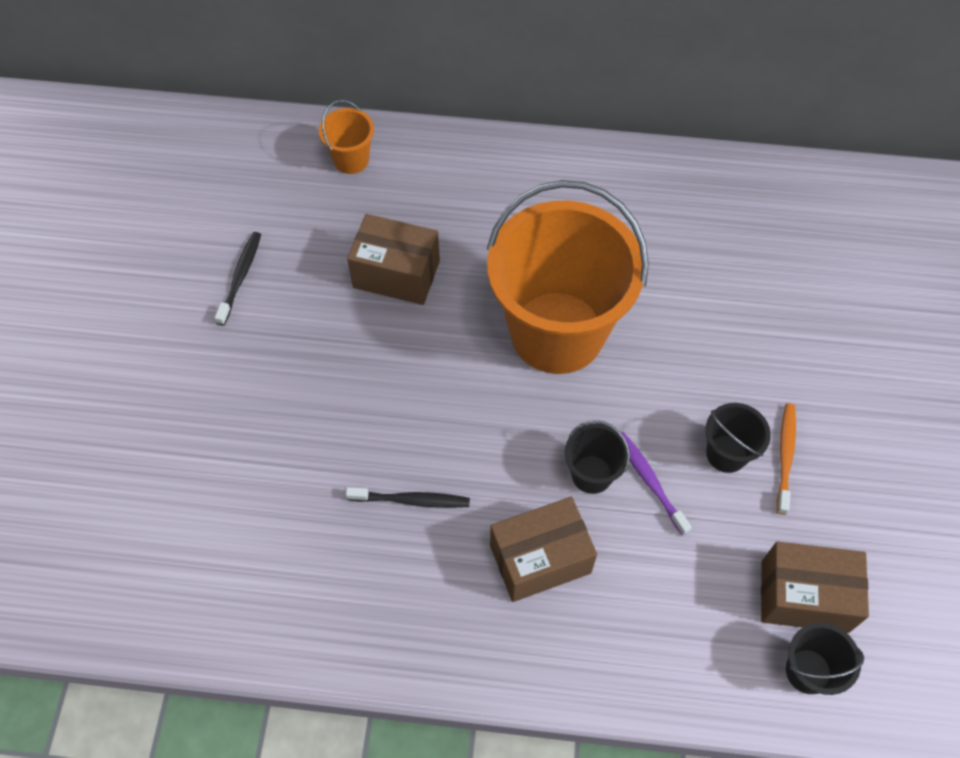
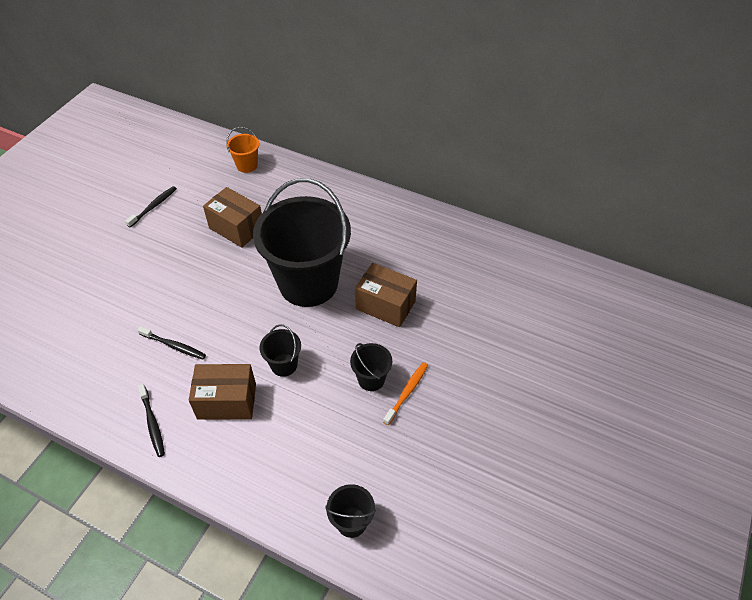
camera: 20 degrees right, 10 degrees down
orange bucket [487,180,649,374] -> black bucket [253,178,351,307]
purple toothbrush [621,432,692,535] -> none
brown box [761,542,869,633] -> brown box moved to [355,263,417,327]
none -> black toothbrush [138,384,165,457]

